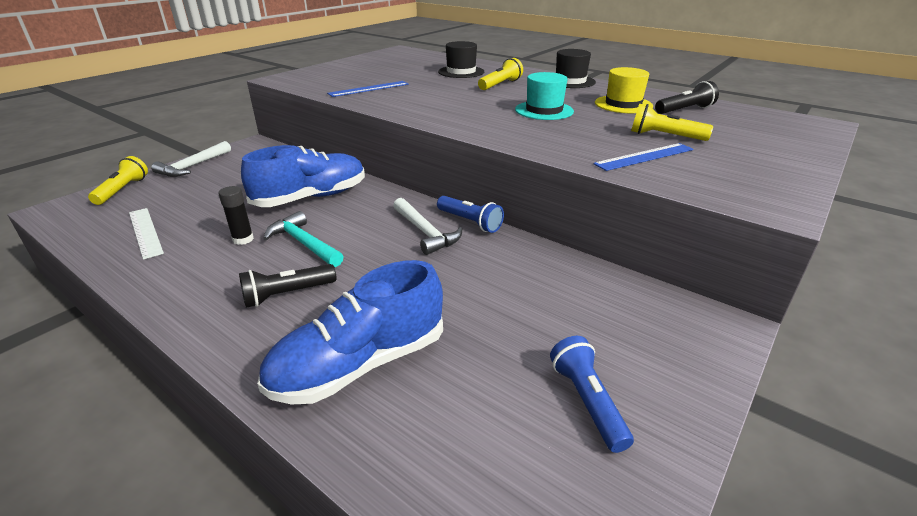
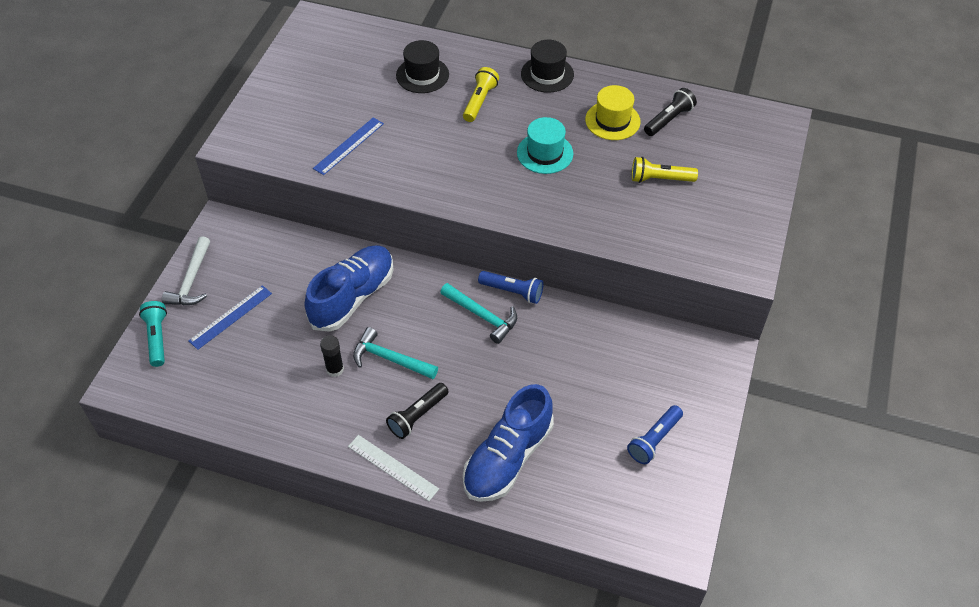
camera: 20 degrees left, 20 degrees up
yellow flashlight [88,156,148,205] -> turquoise flashlight [139,301,167,367]
white ruler [129,208,164,260] -> white ruler moved to [348,435,439,501]
white hammer [393,198,462,255] -> turquoise hammer [440,283,517,344]
blue flashlight [550,336,634,453] -> blue flashlight turned 105 degrees counterclockwise [627,405,683,464]
blue ruler [593,143,694,171] -> blue ruler moved to [189,285,272,350]

